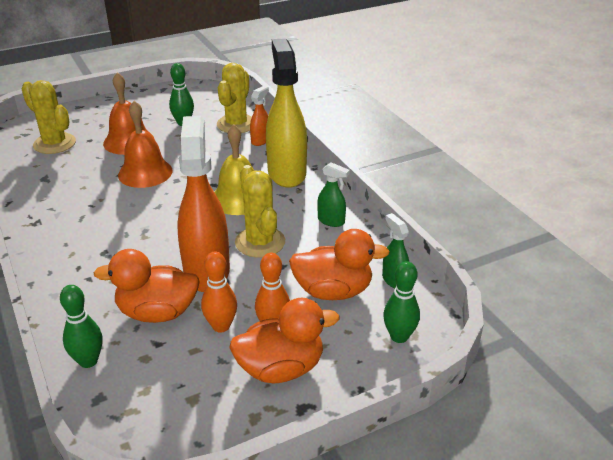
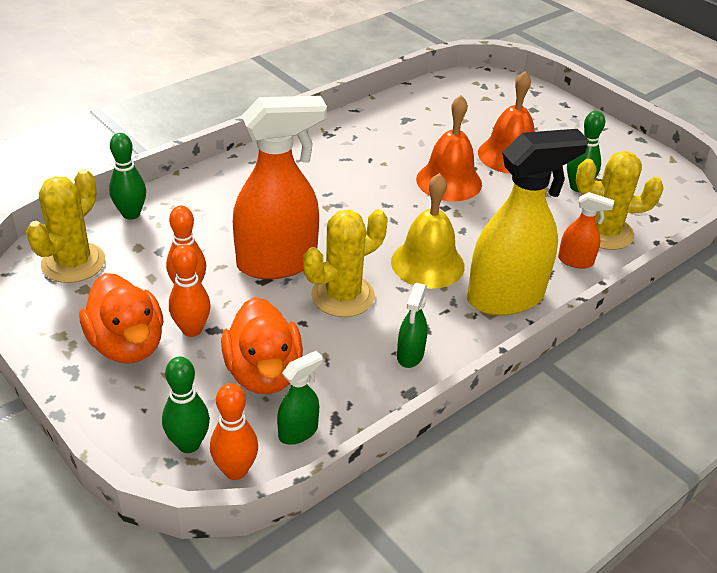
camera: 75 degrees right, 5 degrees up
yellow cactus [22,80,76,154] -> yellow cactus moved to [26,169,105,283]
orange duck [94,249,200,323] -> none
none -> orange bowling pin [210,383,258,480]

